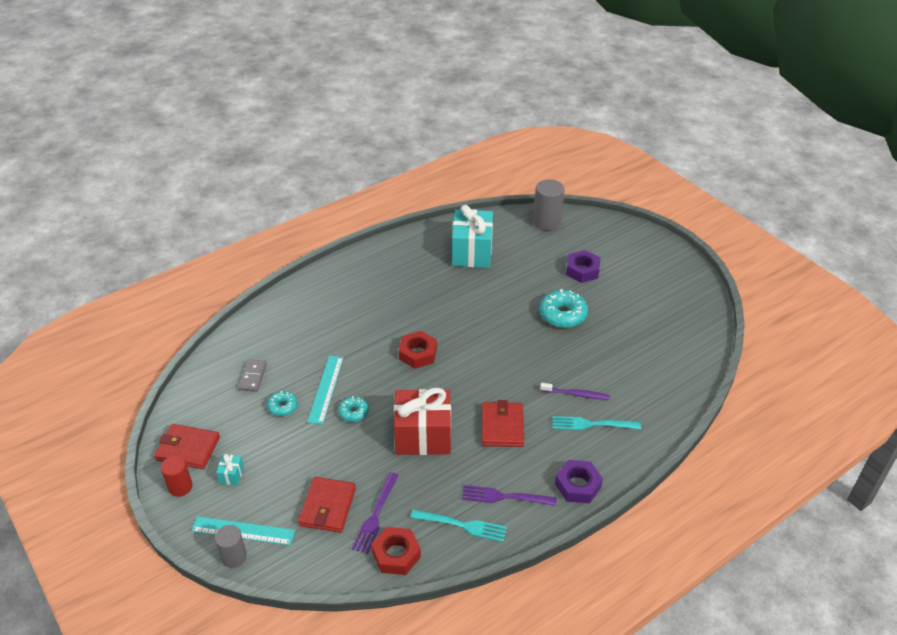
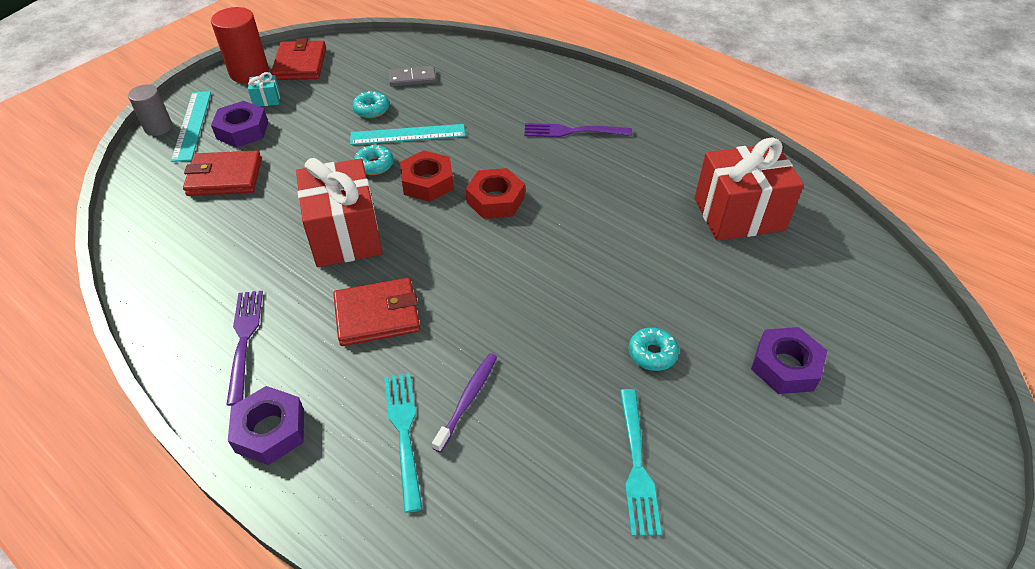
camera: 75 degrees right, 5 degrees up
red cylinder [161,456,193,497] -> red cylinder [211,7,269,83], size x1.56
purple fork [352,472,399,554] -> purple fork moved to [524,123,632,137]
red nut [371,527,421,575] -> red nut moved to [400,150,454,202]
turquoise fork [411,509,507,542] -> turquoise fork moved to [620,389,662,536]
turquoise gift [452,205,493,268] -> red gift [695,138,804,241]
grey cylinder [533,179,565,231] -> none
turquoise donut [540,289,588,328] -> turquoise donut [628,327,679,371], size x0.57
purple toothbrush [540,383,610,400] -> purple toothbrush turned 150 degrees counterclockwise [432,353,497,453]
none -> purple nut [211,101,268,147]

